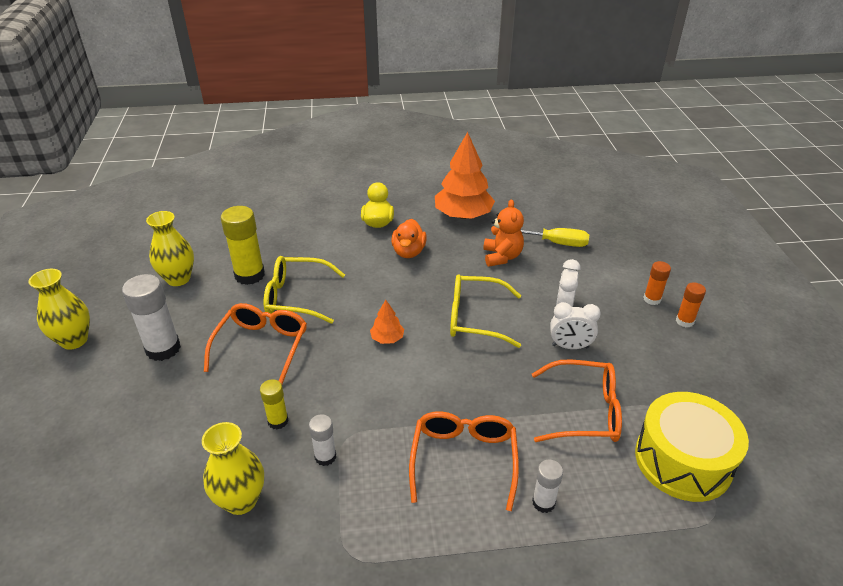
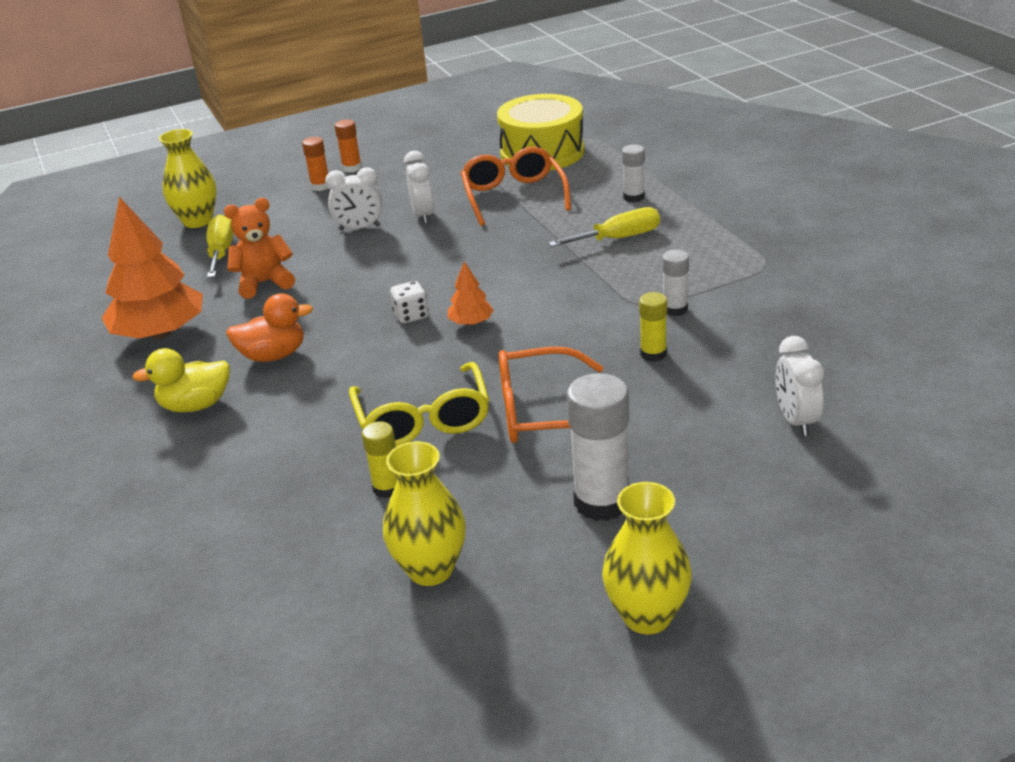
camera: 105 degrees left, 5 degrees down
yellow vase [202,422,264,515] -> yellow vase moved to [159,129,217,228]
yellow glue stick [221,206,265,285] -> yellow glue stick [362,421,398,498], size x0.55
orange glasses [409,411,519,511] -> yellow screwdriver [548,207,660,247]
yellow glasses [450,275,521,348] -> none
none -> white dice [390,281,429,323]
none -> white clock [775,336,824,436]

